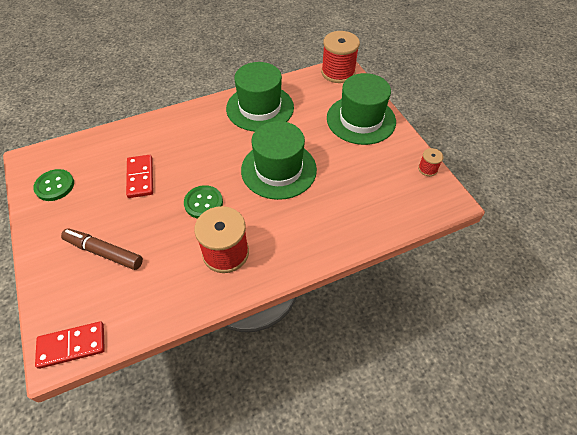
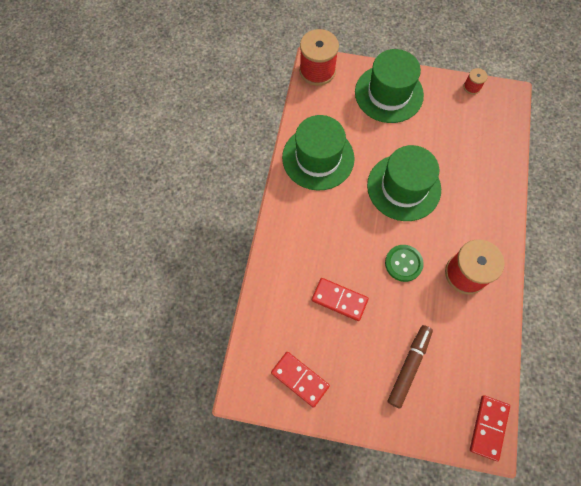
camera: 55 degrees left, 15 degrees up
green button [33,169,74,201] -> red domino [271,352,330,408]
brown marker [61,228,143,270] -> brown marker turned 150 degrees clockwise [388,325,433,409]

